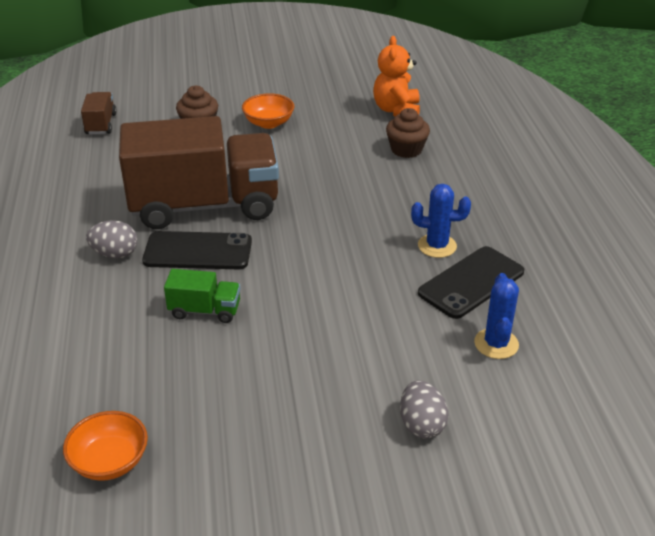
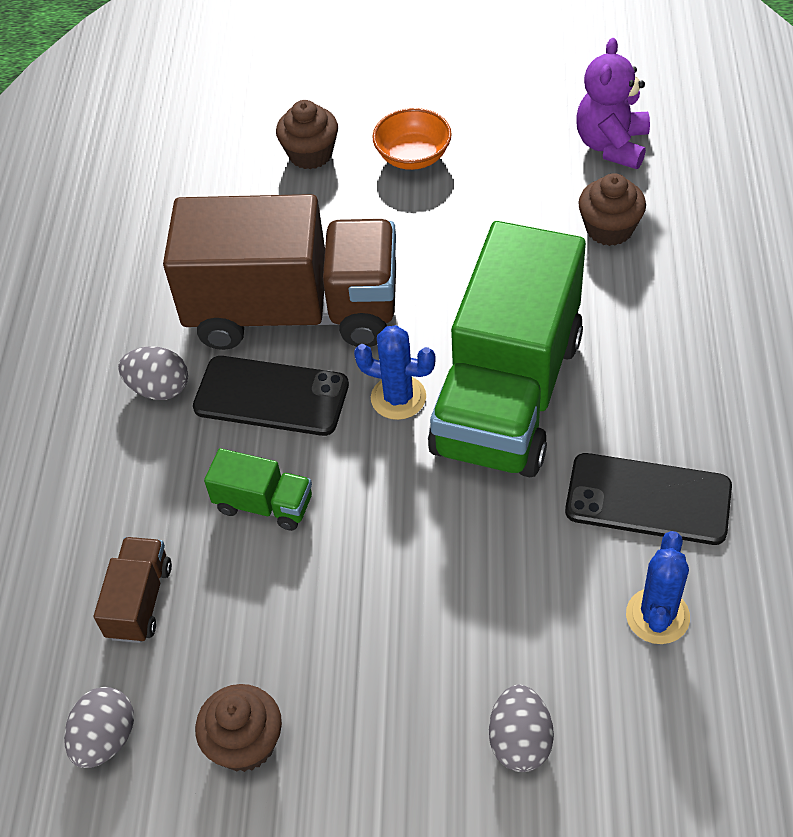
camera: 15 degrees right, 15 degrees up
orange bowl [63,411,148,481] -> grey egg [64,687,134,768]
brown truck [81,92,117,135] -> brown truck moved to [94,537,172,643]
orange teddy bear [373,36,420,117] -> purple teddy bear [576,38,650,169]
blue cactus [411,184,471,258] -> blue cactus moved to [354,325,436,420]
black phone [418,246,524,319] -> black phone turned 45 degrees clockwise [565,453,732,545]
none -> brown cupcake [195,684,282,772]
none -> green truck [428,221,586,477]

